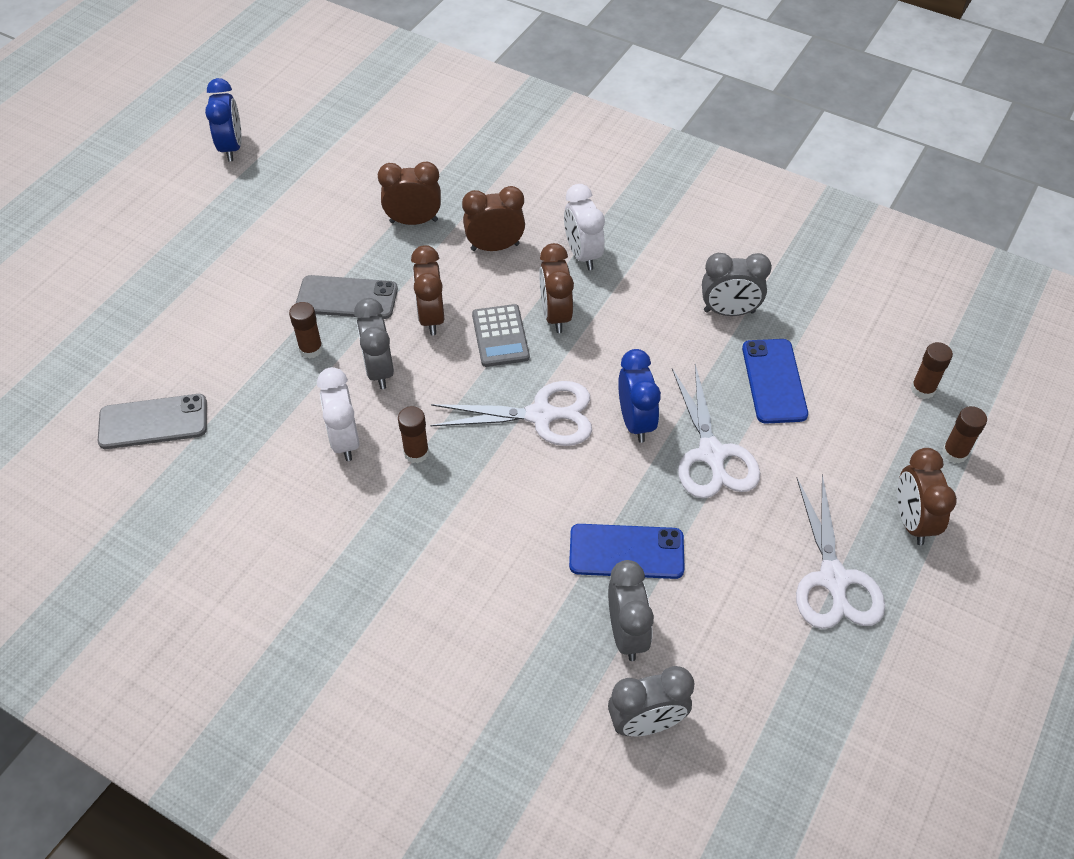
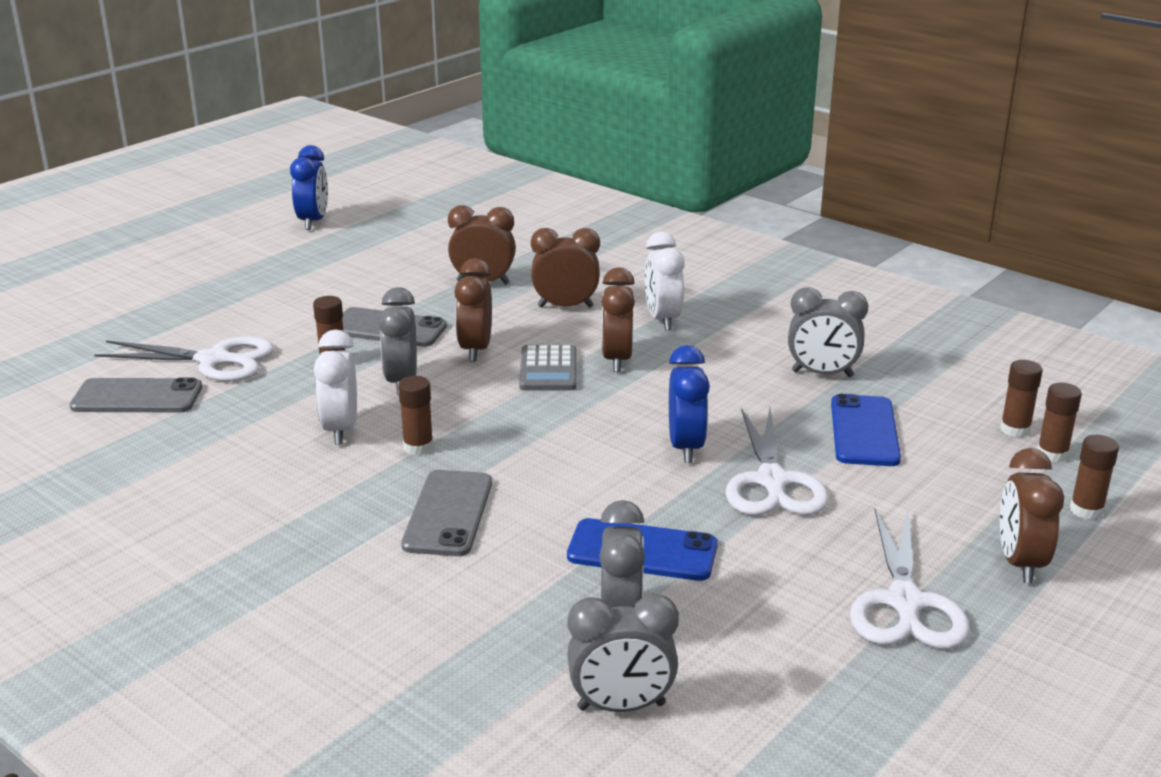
camera: 10 degrees right, 25 degrees down
white scissors [430,381,592,446] -> white scissors moved to [94,336,274,382]
none -> grey phone [401,470,492,556]
none -> brown glue stick [1000,360,1043,438]

